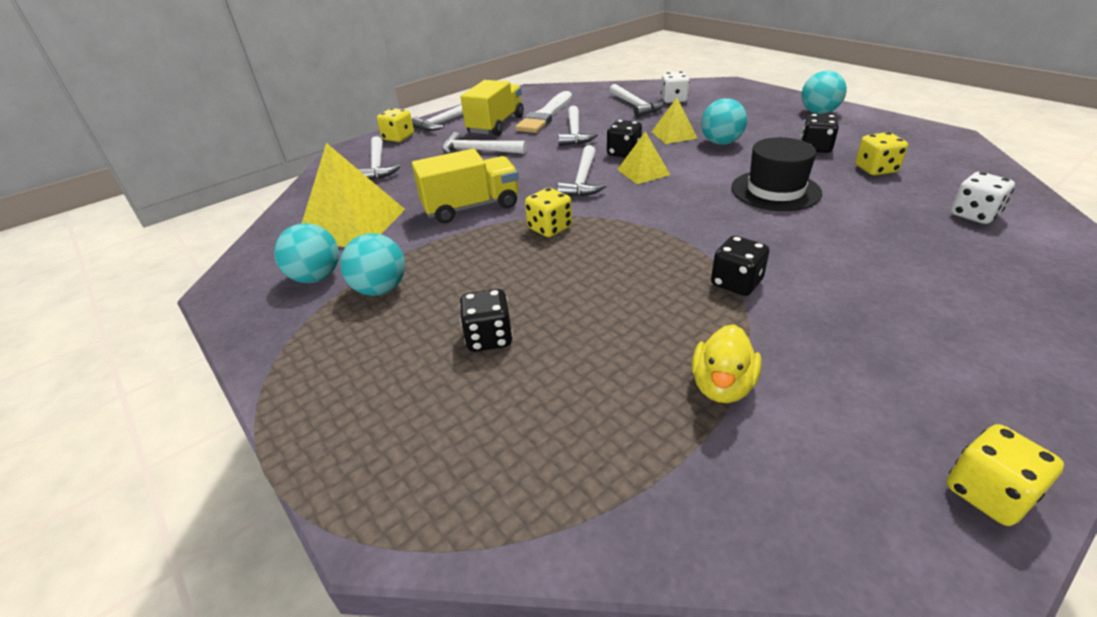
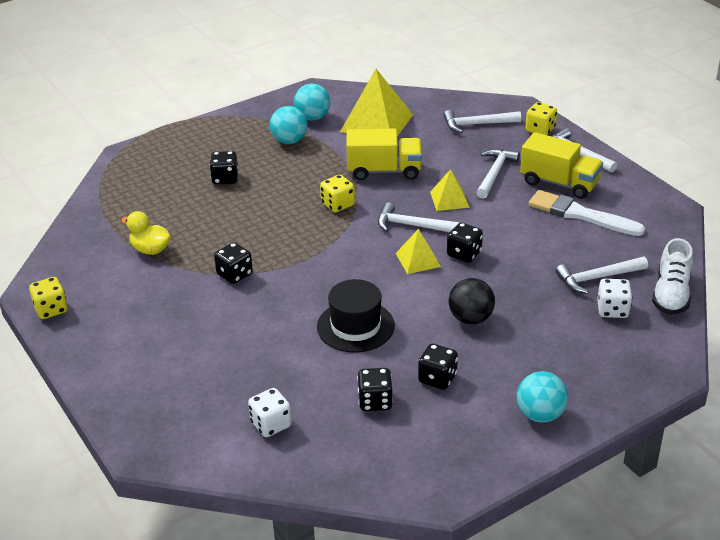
camera: 95 degrees right, 0 degrees up
yellow truck [412,149,519,224] -> yellow truck turned 75 degrees counterclockwise [346,129,422,180]
white hammer [558,106,598,146] -> none
yellow pyramid [652,98,698,144] -> yellow pyramid moved to [430,169,470,211]
turquoise ball [701,98,747,145] -> black ball [449,278,495,324]
yellow dice [855,132,908,175] -> black dice [357,368,393,411]
none -> white shoe [652,238,693,315]

